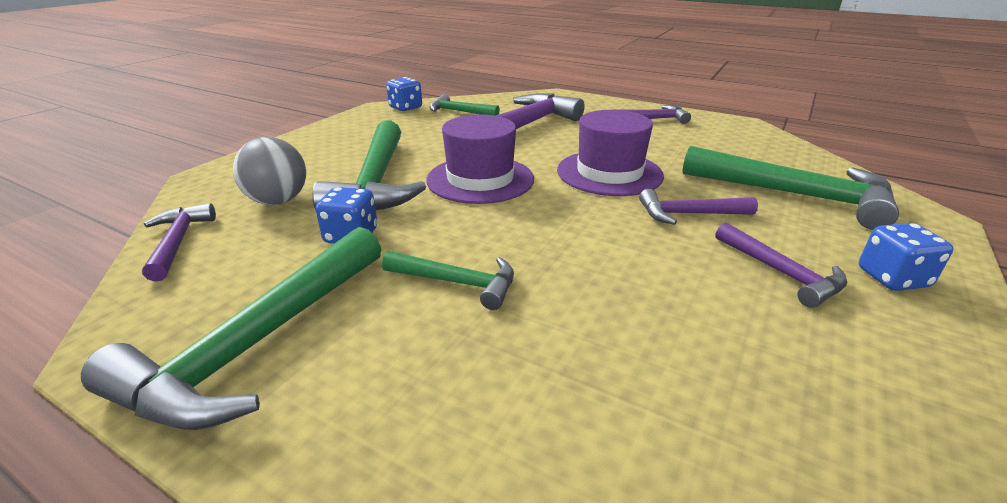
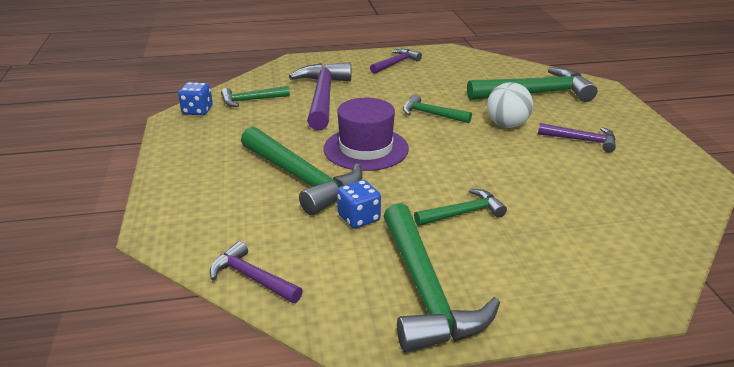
camera: 40 degrees left, 0 degrees up
grey ball [233,137,306,205] -> none
purple hat [557,110,664,196] -> green hammer [403,94,472,123]
purple hammer [639,189,758,225] -> white ball [487,82,533,128]
blue dice [859,223,954,291] -> none

